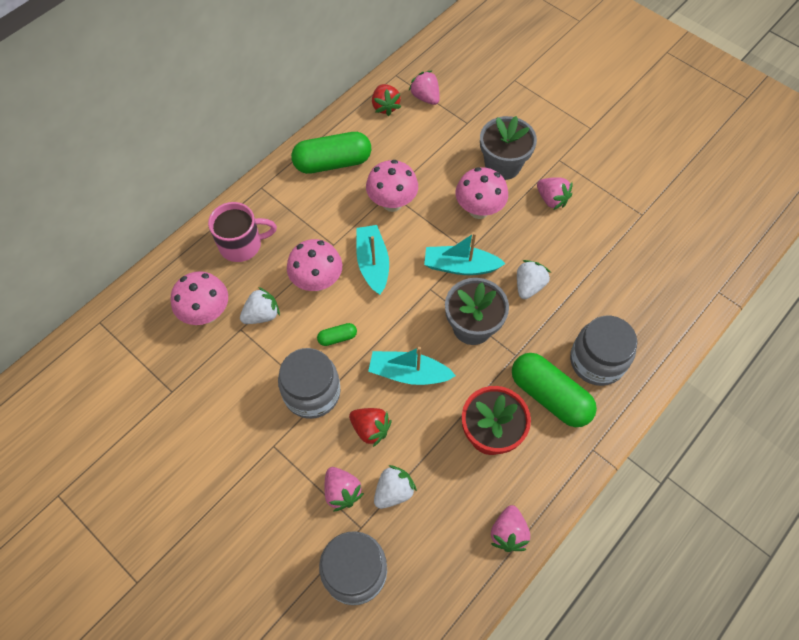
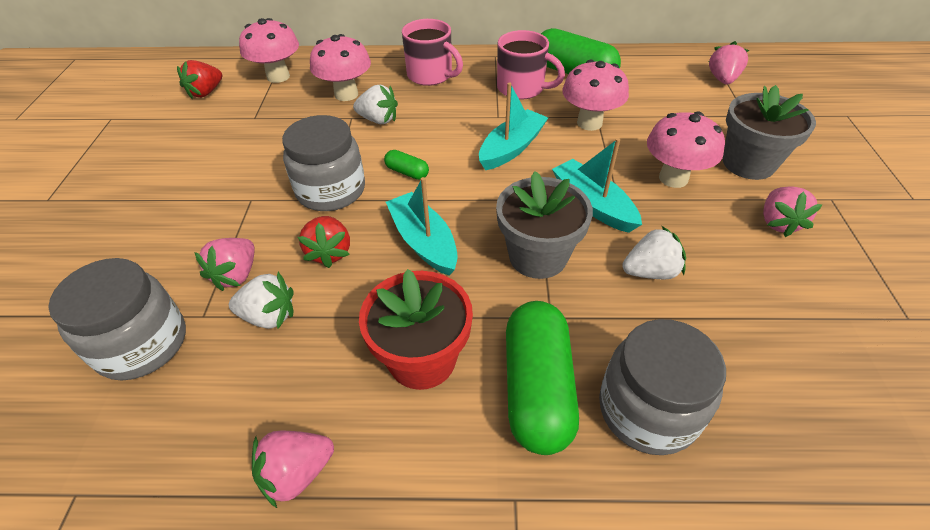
camera: 50 degrees right, 15 degrees down
pink mushroom [287,239,342,291] -> pink mushroom moved to [239,18,299,83]
red strawberry [372,84,401,116] -> red strawberry moved to [177,60,222,99]
none -> pink mug [497,30,565,100]

